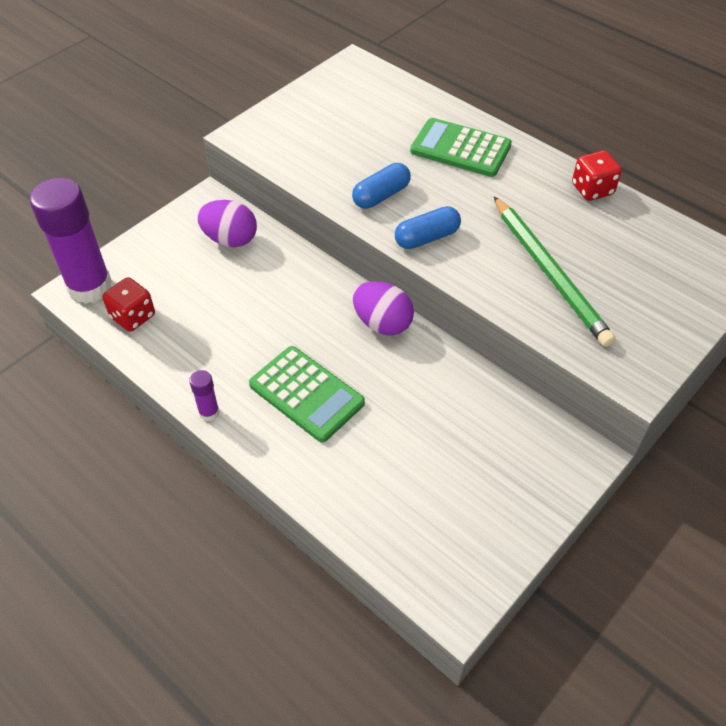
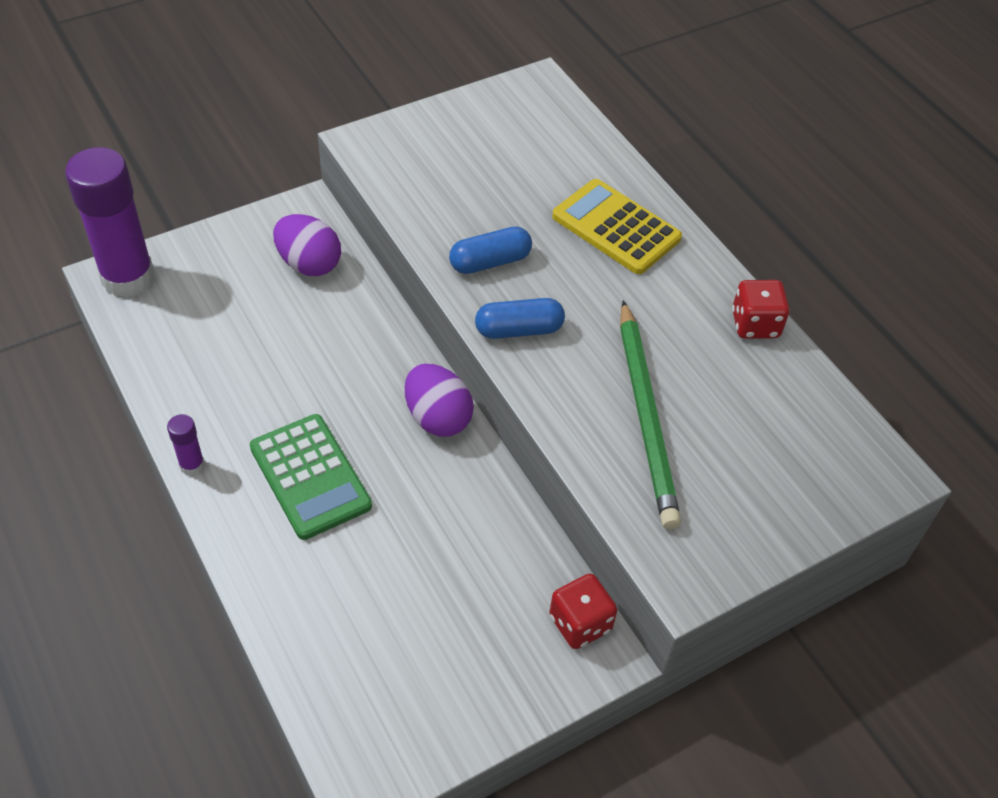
camera: 15 degrees right, 0 degrees up
red dice [103,277,155,332] -> red dice moved to [549,574,617,649]
green calculator [410,118,512,177] -> yellow calculator [552,179,682,274]

